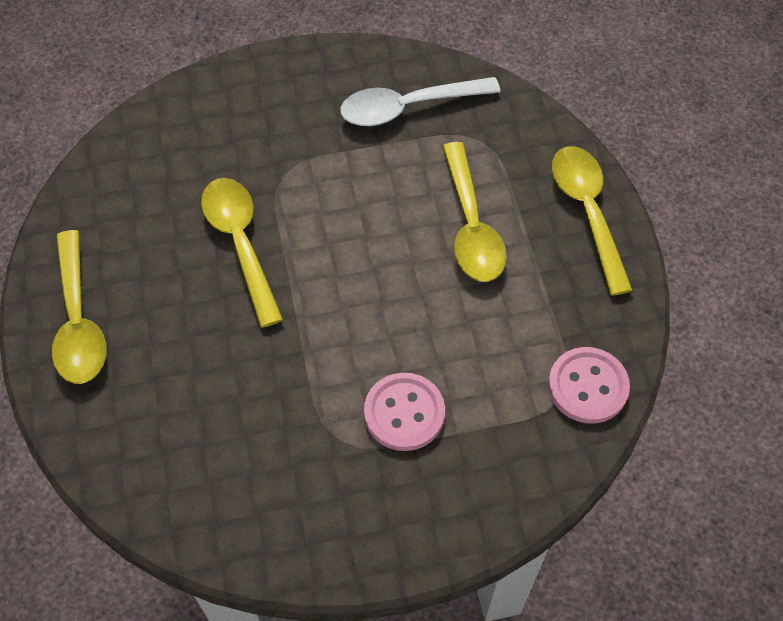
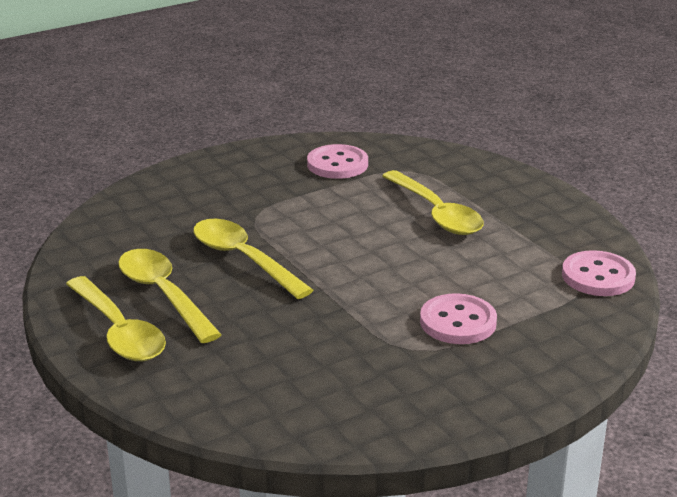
camera: 20 degrees left, 30 degrees down
white spoon [340,77,501,126] -> pink button [307,144,368,179]
yellow spoon [552,146,633,296] -> yellow spoon moved to [118,249,222,343]

